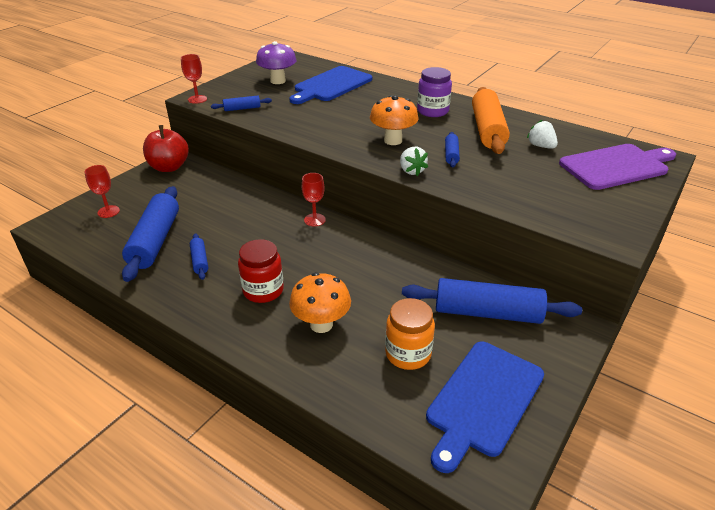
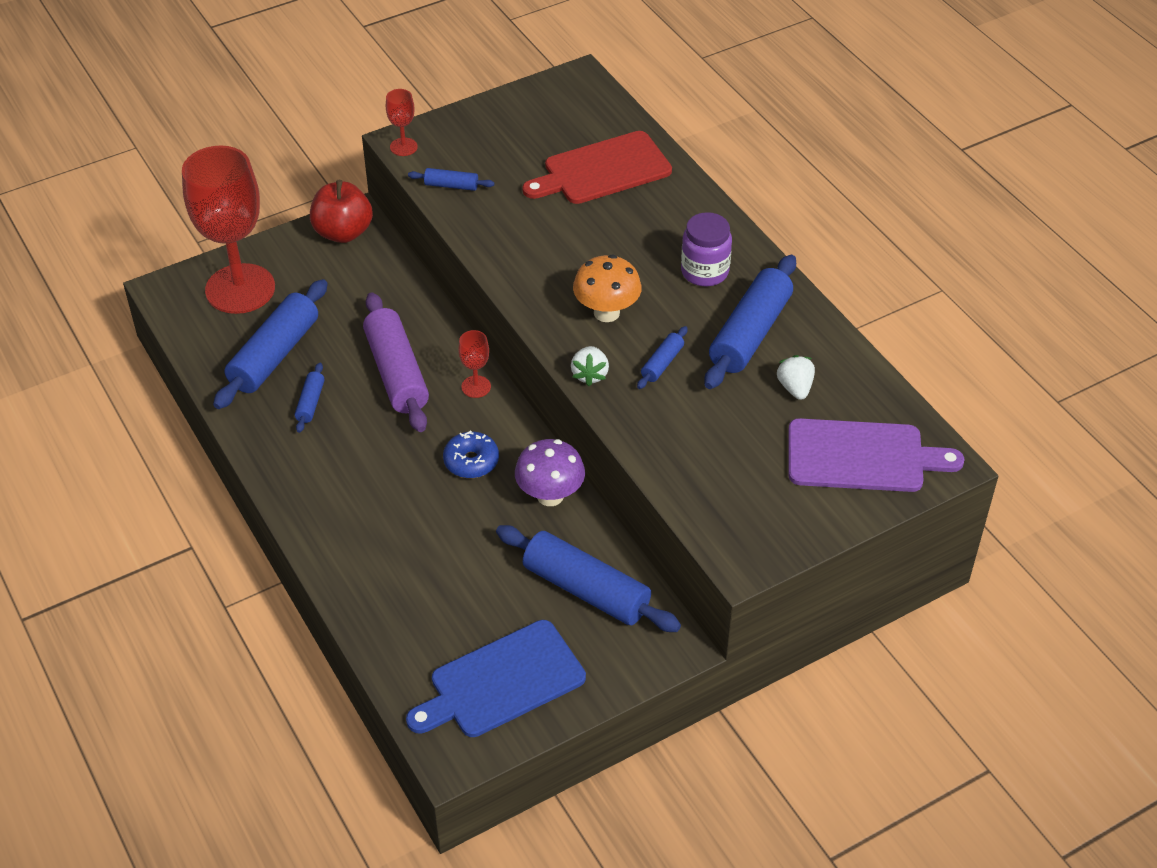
camera: 25 degrees right, 10 degrees up
red goblet [85,165,120,218] -> red goblet [182,146,275,314], size x2.47
red jar [238,239,284,303] -> none
purple mushroom [256,41,297,84] -> purple mushroom moved to [515,439,585,506]
blue cutting board [289,66,373,104] -> red cutting board [522,131,672,204]
orange mushroom [289,273,351,333] -> none
orange jar [385,298,435,370] -> none
orange rolling pin [472,87,510,154] -> blue rolling pin [704,255,796,389]
none -> purple rolling pin [363,292,429,432]
none -> blue donut [443,431,499,478]

